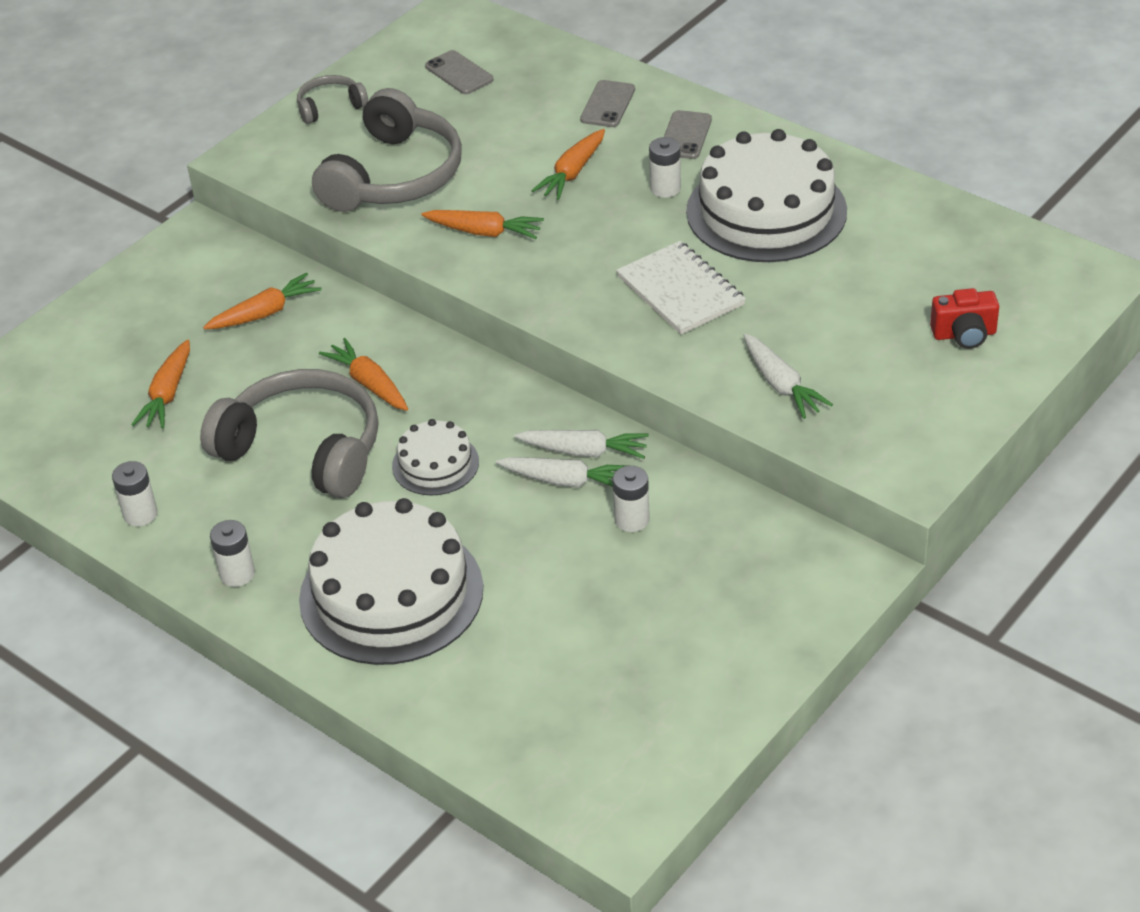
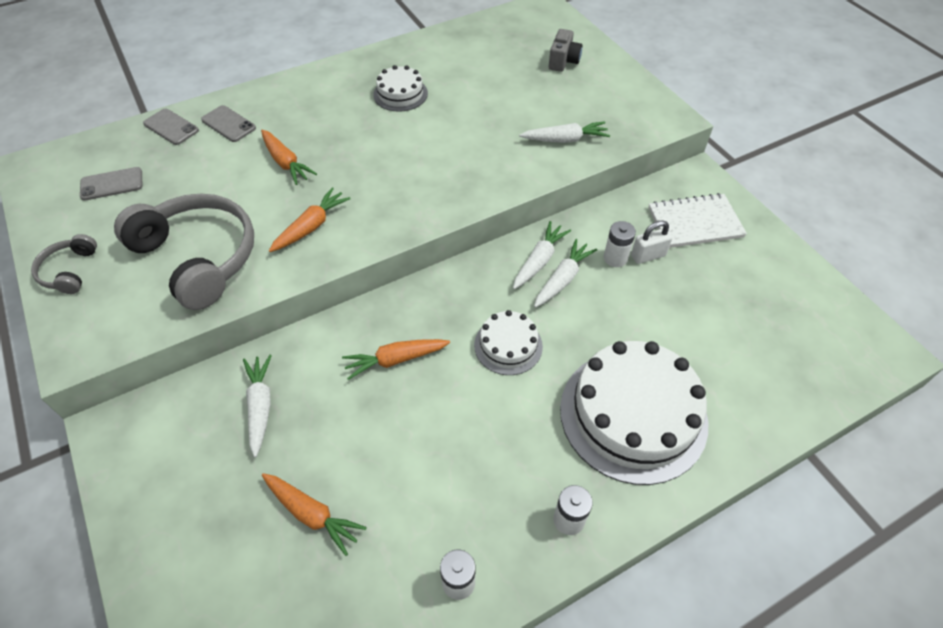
camera: 70 degrees left, 10 degrees up
grey headphones [200,369,379,498] -> none
orange carrot [203,273,322,329] -> white carrot [243,355,272,457]
white notebook [616,241,746,334] -> white notebook moved to [649,193,747,248]
white battery [649,137,681,198] -> none
grey phone [664,110,712,159] -> grey phone moved to [143,109,199,145]
white cake [686,129,847,262] -> white cake [373,65,428,112], size x0.50
red camera [930,288,999,349] -> grey camera [549,29,582,72]
none -> white padlock [631,220,673,264]

